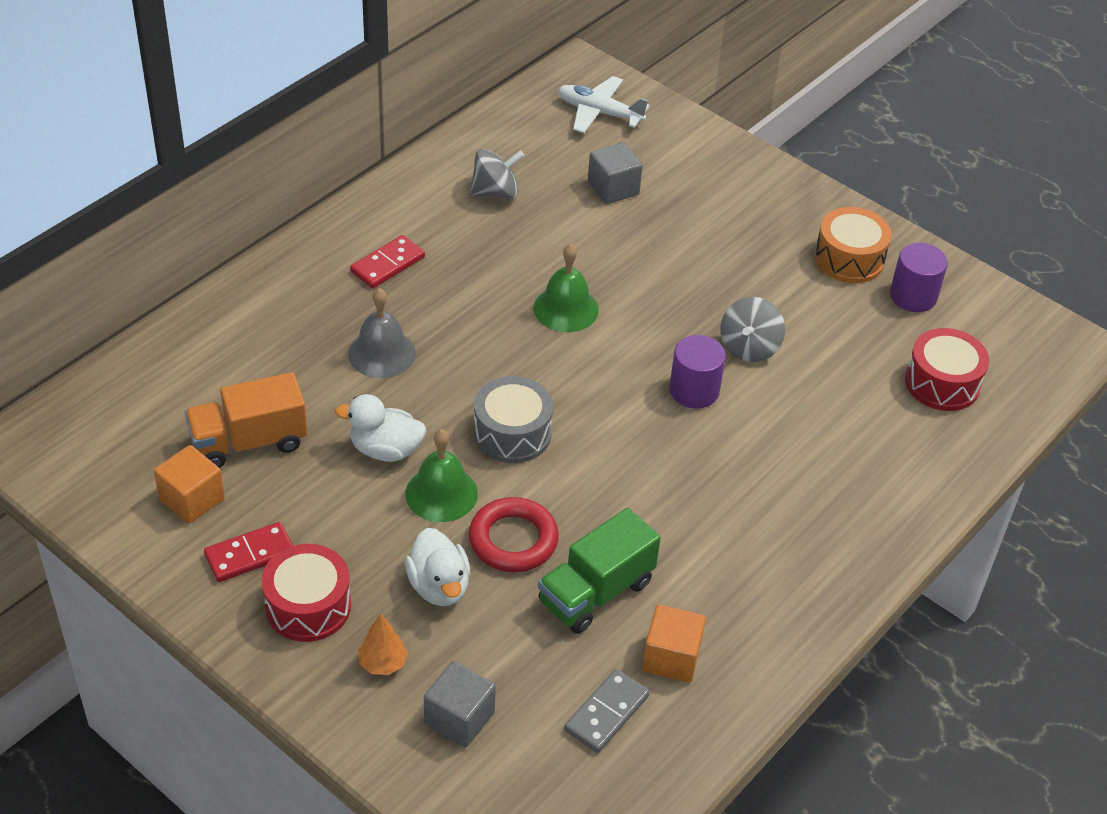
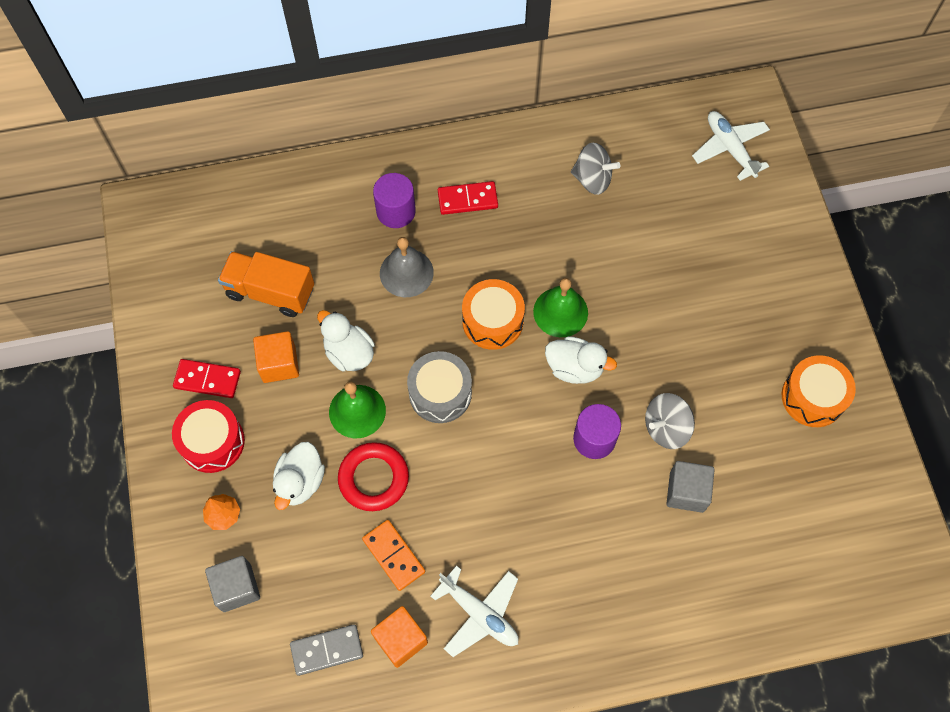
camera: 40 degrees right, 20 degrees up
orange cube [154,445,225,524] -> orange cube moved to [253,331,299,383]
green truck [538,508,661,634] -> orange domino [362,520,425,591]
grey cube [588,142,643,204] -> grey cube moved to [666,461,715,513]
purple cylinder [890,243,948,312] -> purple cylinder moved to [373,173,416,228]
red drum [905,328,989,411] -> none
none -> white plane [431,565,519,657]
none -> orange drum [462,279,525,350]
none -> white duck [545,336,617,384]

